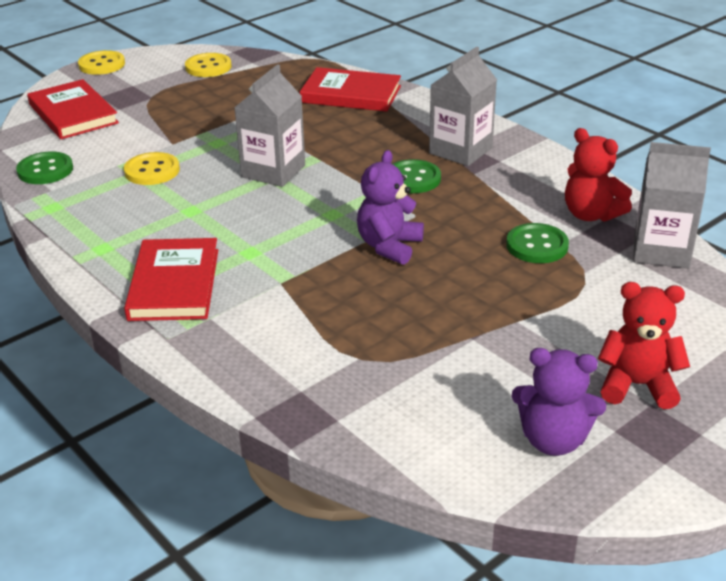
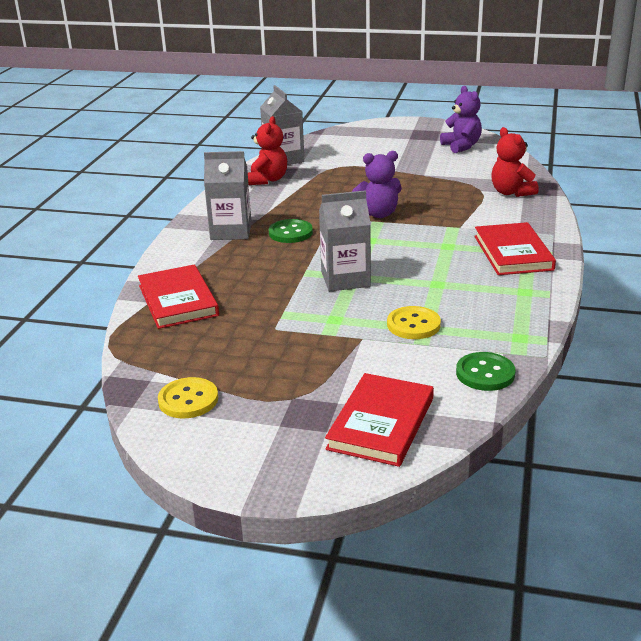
camera: 125 degrees left, 5 degrees down
yellow button [78,50,125,75] -> none
red book [124,238,218,321] -> red book turned 60 degrees counterclockwise [474,222,556,275]
green button [506,223,569,263] -> none
red teddy bear [598,282,690,409] -> red teddy bear moved to [491,127,539,197]

